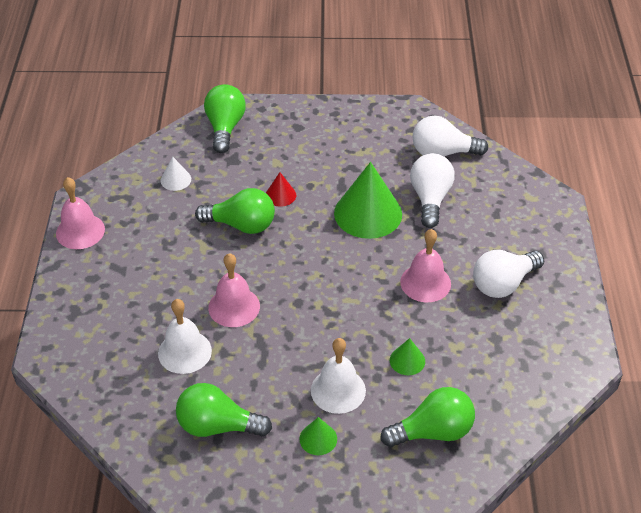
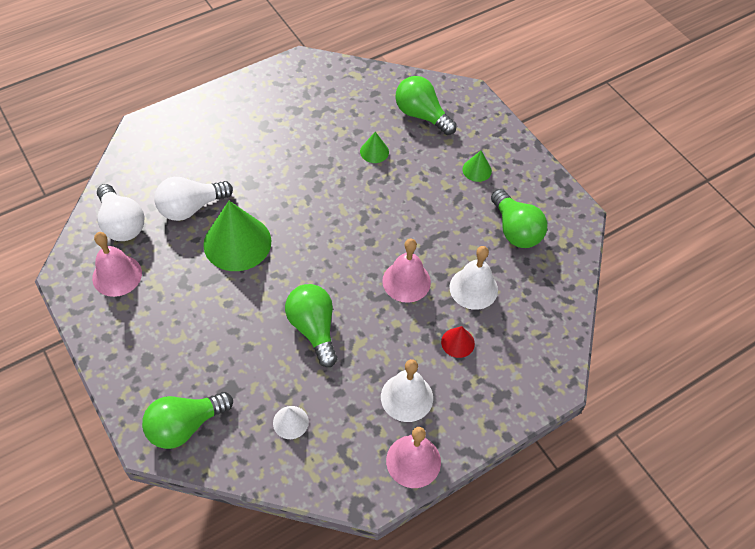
camera: 125 degrees left, 10 degrees up
red cone [266,172,296,207] -> red cone moved to [441,326,475,358]
white bell [311,338,366,414] -> white bell moved to [381,359,433,422]
pink bell [400,229,451,302] -> pink bell moved to [92,232,142,297]
white light bulb [473,250,544,298] -> none

